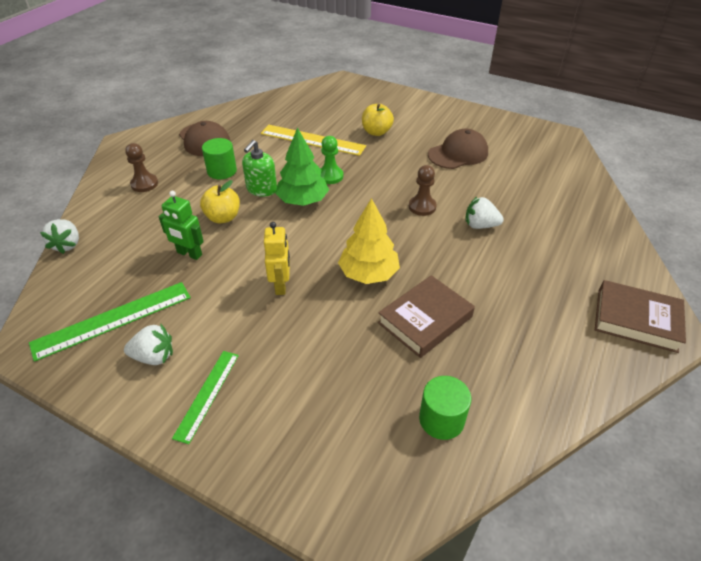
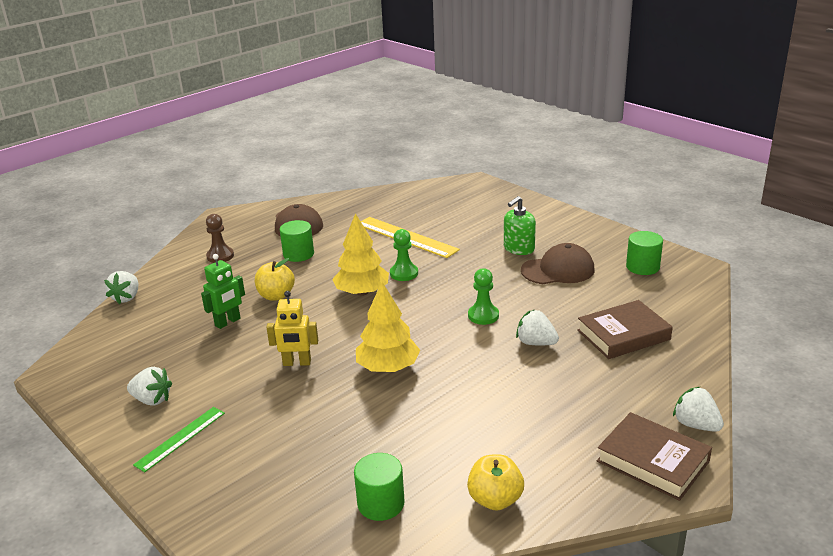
camera: 20 degrees right, 15 degrees down
green ruler [29,282,191,362] -> none
green robot [159,191,204,260] -> green robot turned 90 degrees counterclockwise [201,254,245,329]
green soap dispenser [242,140,277,197] -> green soap dispenser moved to [504,196,536,255]
yellow robot [264,222,290,295] -> yellow robot turned 75 degrees clockwise [266,291,318,366]
green tree [275,128,329,206] -> yellow tree [332,213,389,296]
yellow apple [362,104,394,136] -> yellow apple moved to [467,454,524,511]
brown book [378,275,475,358] -> brown book moved to [577,300,673,359]
brown pawn [409,165,437,216] -> green pawn [468,268,499,325]
none -> green cylinder [626,231,663,275]
none -> white strawberry [673,386,724,432]

